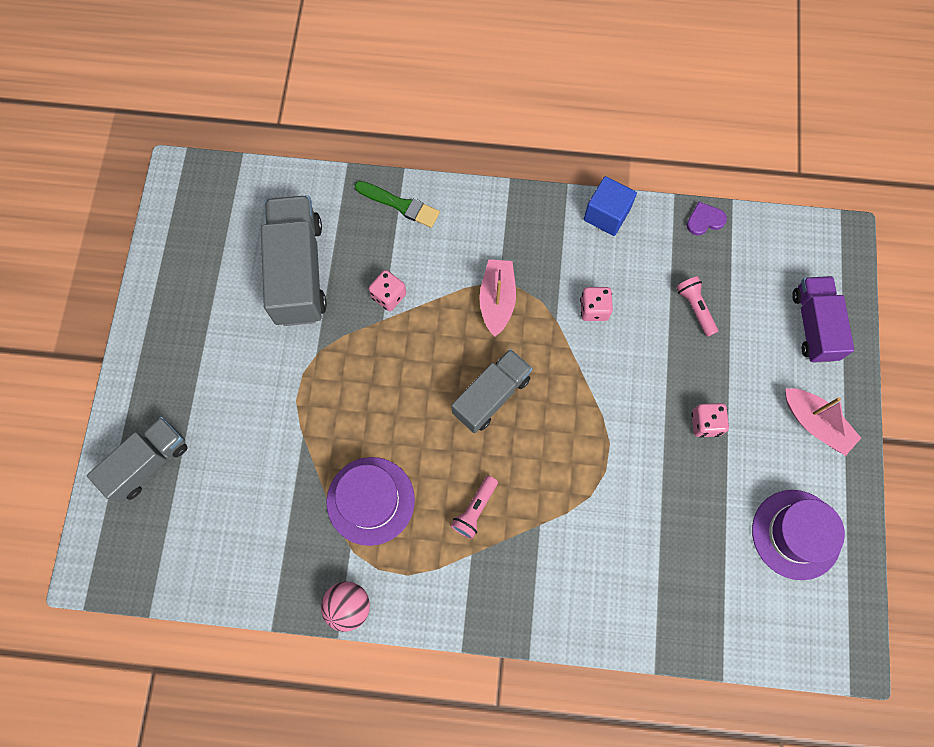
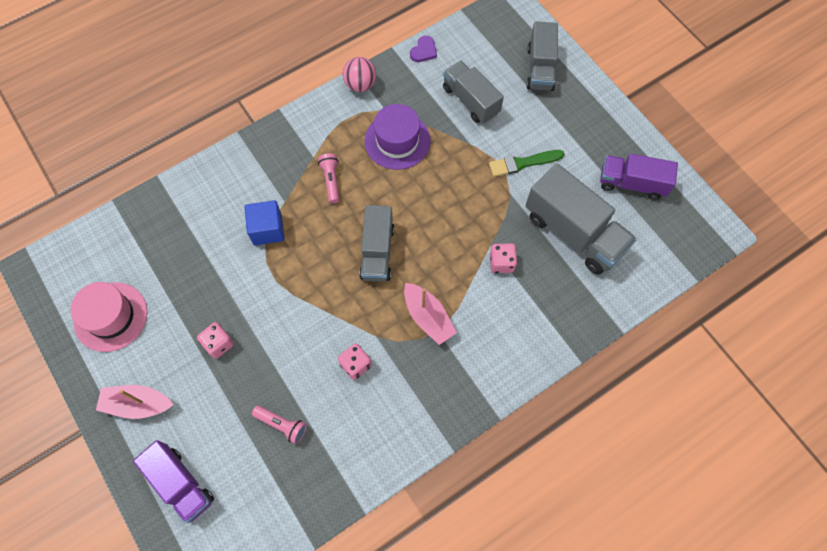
camera: 140 degrees right, 5 degrees down
green brush [354,181,440,228] -> green brush moved to [489,150,564,177]
blue cube [584,176,637,236] -> blue cube moved to [245,200,285,246]
purple heart [687,202,727,235] -> purple heart moved to [410,36,437,62]
purple hat [752,490,845,580] -> pink hat [71,282,147,352]
none -> grey truck [443,61,504,123]
none -> purple truck [600,154,678,200]

